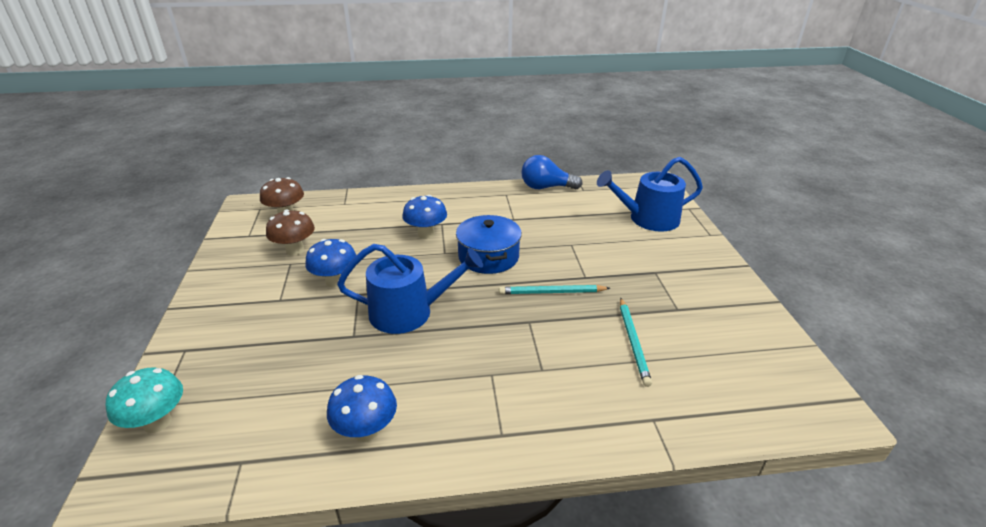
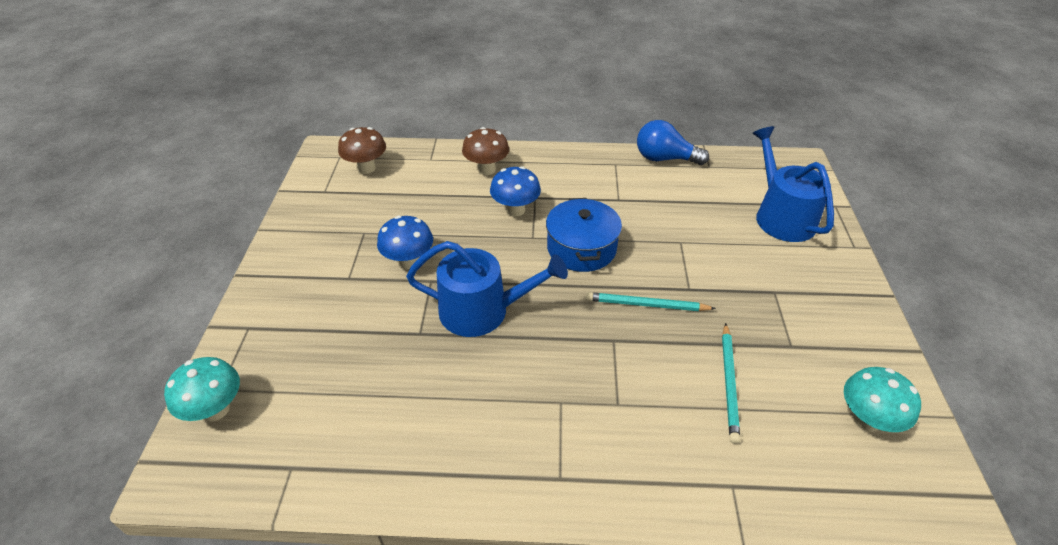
camera: 10 degrees right, 10 degrees up
brown mushroom [266,209,315,256] -> brown mushroom moved to [462,127,509,175]
blue mushroom [327,375,397,442] -> none
blue watering can [597,157,703,232] -> blue watering can turned 75 degrees clockwise [753,126,834,242]
none -> turquoise mushroom [844,367,921,432]

